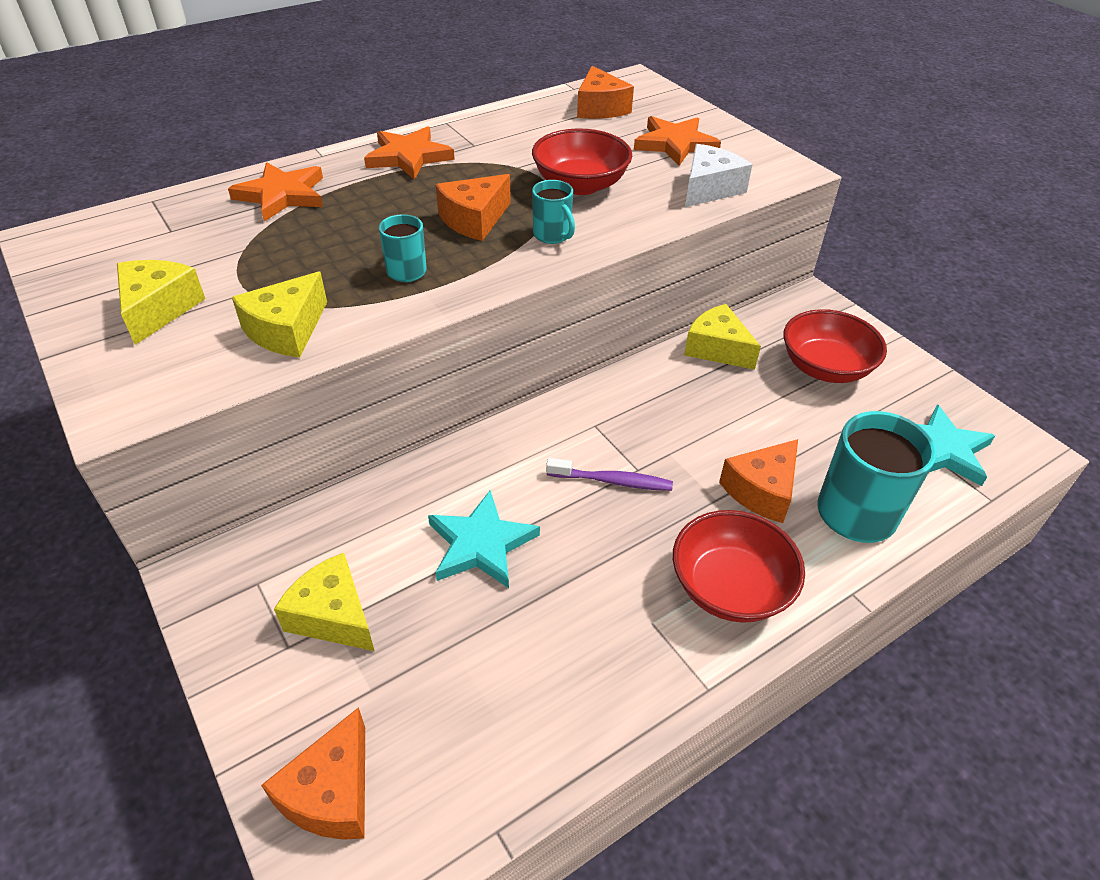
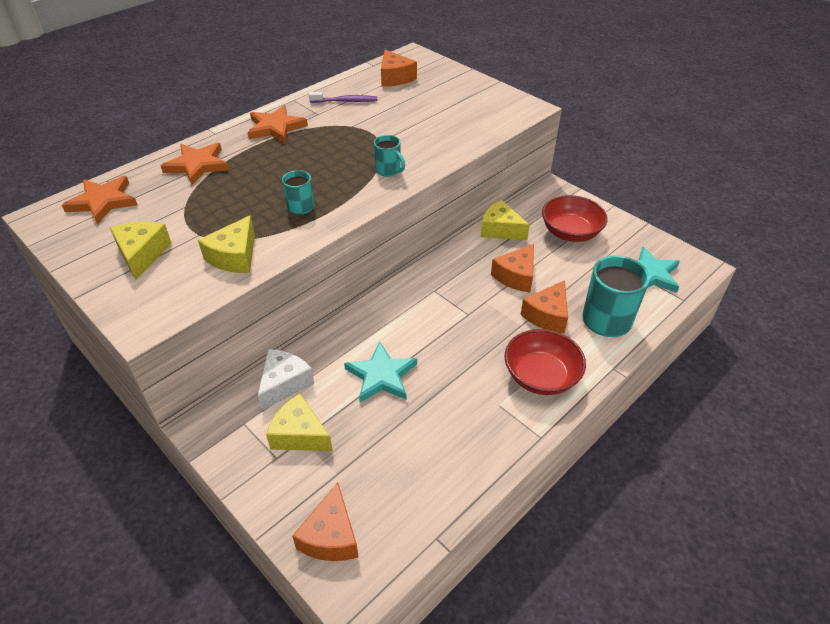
camera: 10 degrees left, 0 degrees up
orange cheese [436,174,511,241] -> orange cheese moved to [491,244,534,292]
red bowl [532,129,632,195] -> none
purple toothbrush [546,458,673,491] -> purple toothbrush moved to [309,92,378,103]
orange star [634,116,721,166] -> orange star moved to [62,176,137,224]
white cheese [685,144,753,207] -> white cheese moved to [258,349,314,411]

